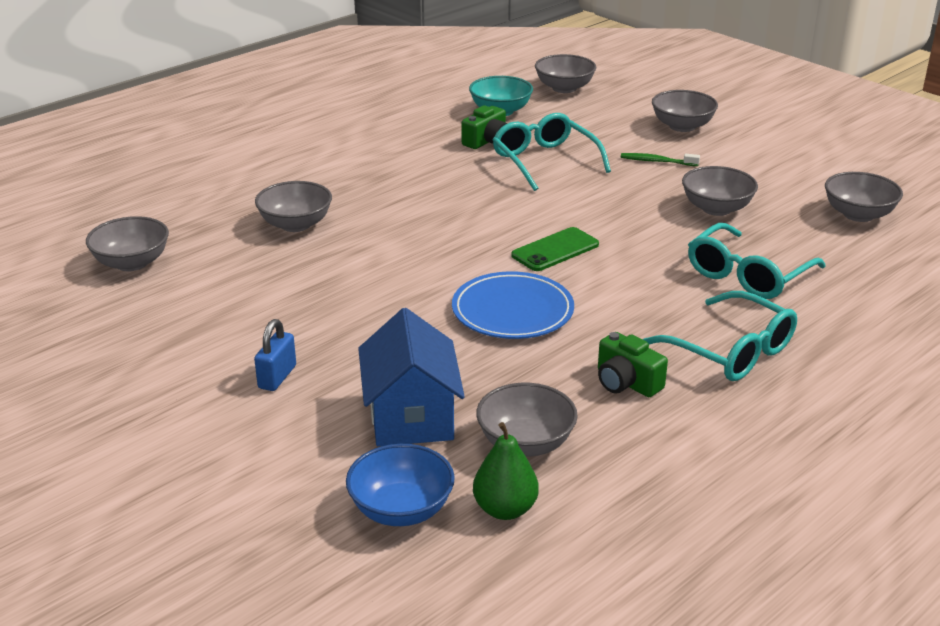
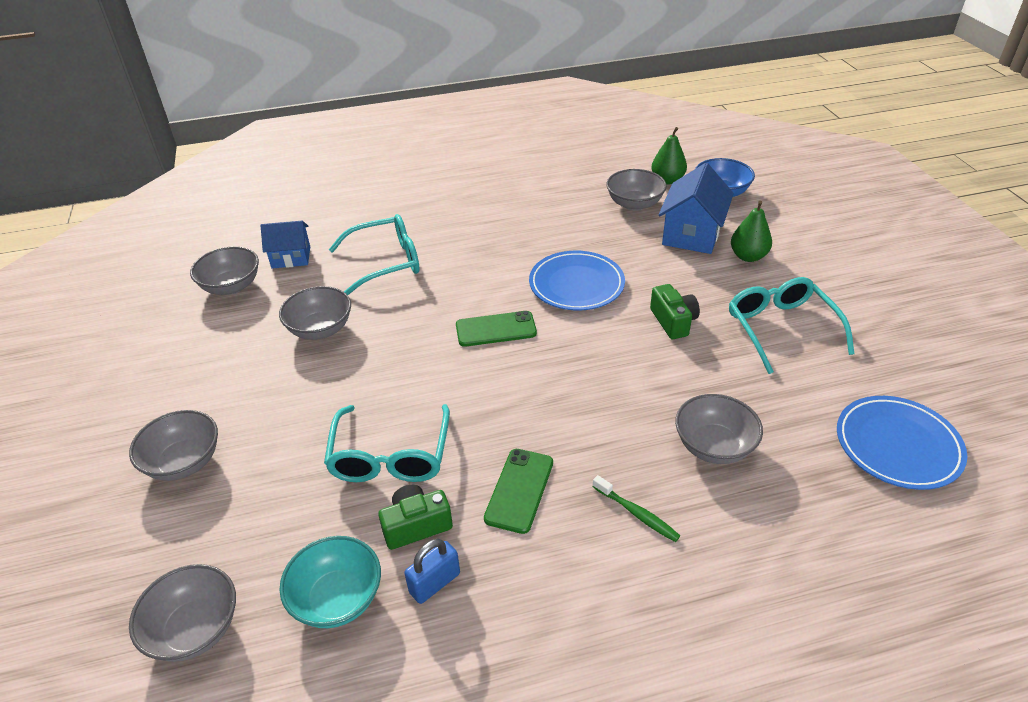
camera: 150 degrees left, 10 degrees up
grey bowl [86,216,169,271] -> blue plate [837,396,968,490]
blue padlock [254,319,296,391] -> blue padlock moved to [404,539,460,604]
green camera [598,332,668,397] -> green camera moved to [650,284,700,339]
green toothbrush [621,153,700,166] -> green toothbrush moved to [592,475,680,542]
turquoise glasses [642,291,797,381] -> turquoise glasses moved to [729,277,855,374]
none -> blue house [261,221,310,269]
none -> green phone [484,449,553,534]
none -> green pear [731,201,772,262]

